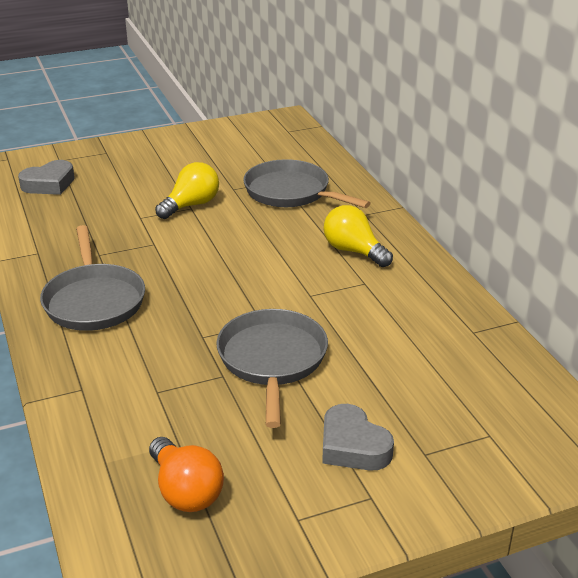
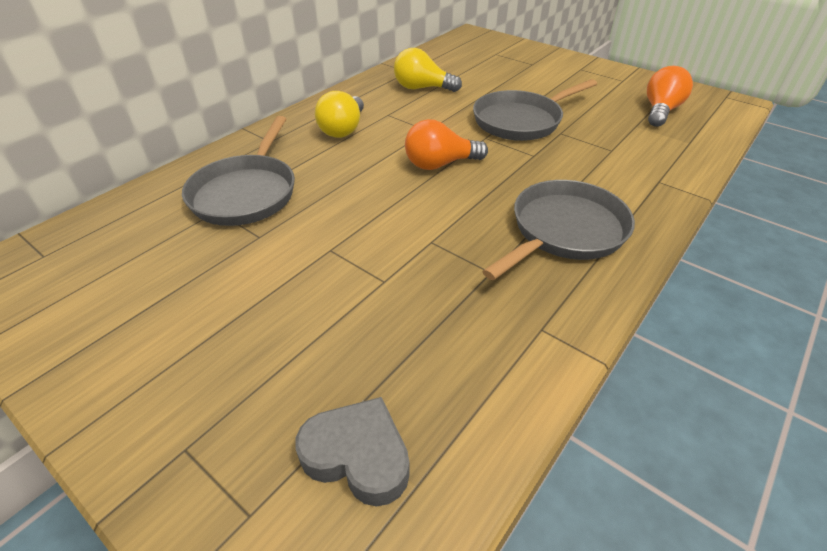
camera: 120 degrees left, 10 degrees up
yellow light bulb [155,162,219,219] -> yellow light bulb moved to [394,48,462,92]
grey heart [322,404,394,471] -> none
none -> orange light bulb [405,119,488,170]

